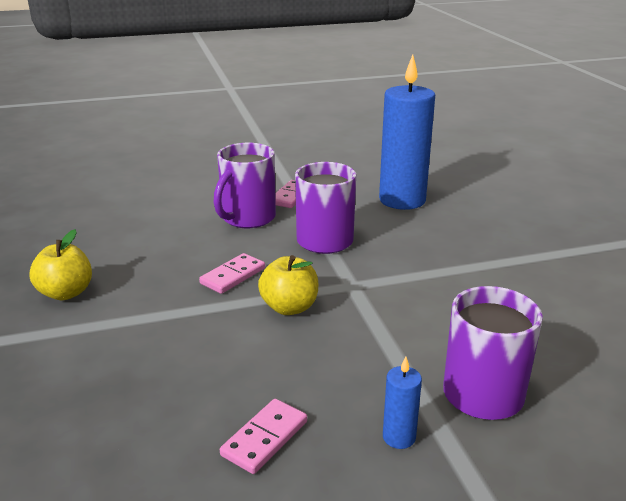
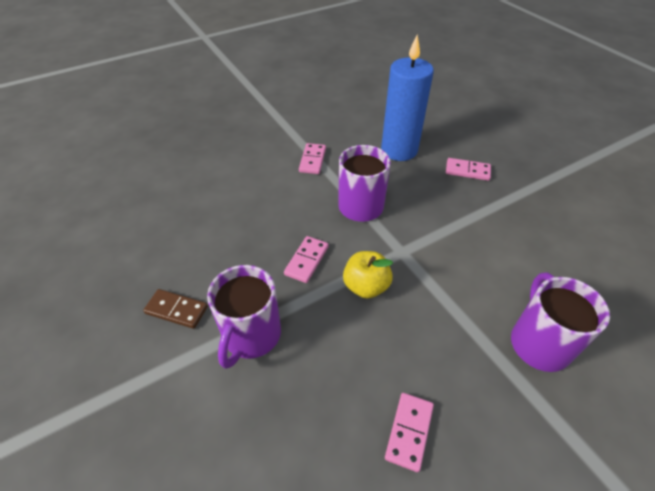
camera: 15 degrees left, 20 degrees up
yellow apple [29,229,92,300] -> brown domino [143,289,208,329]
purple mug [214,143,276,228] -> purple mug moved to [207,265,281,369]
blue candle [383,357,422,449] -> none
none -> pink domino [446,158,491,181]

